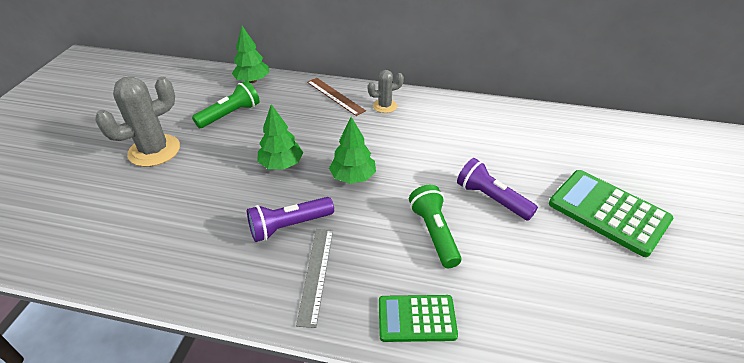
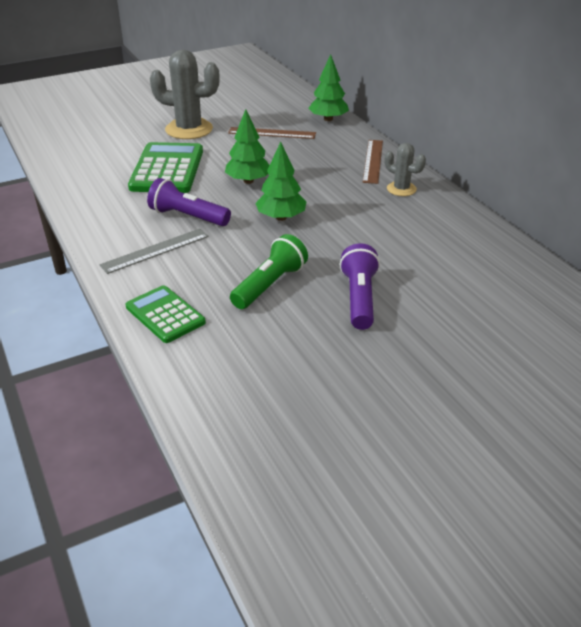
camera: 50 degrees right, 5 degrees down
green flashlight [192,81,260,128] -> brown ruler [228,127,316,139]
green calculator [549,170,673,257] -> green calculator moved to [128,142,203,193]

